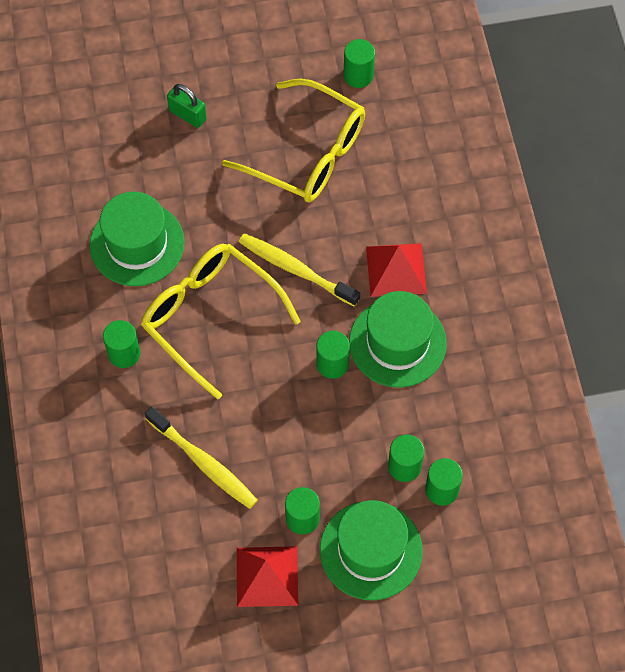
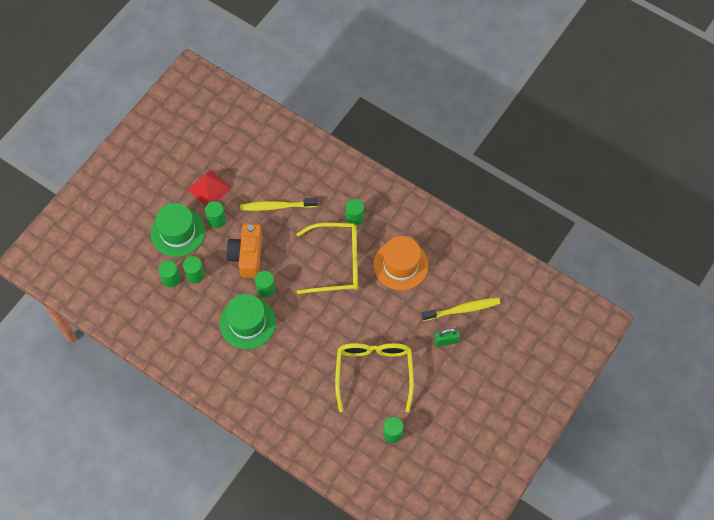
camera: 135 degrees right, 0 degrees up
green hat [90,192,185,286] -> orange hat [373,236,429,290]
yellow glasses [222,79,365,203] -> yellow glasses turned 105 degrees clockwise [335,343,414,412]
yellow toothbrush [239,233,360,307] -> yellow toothbrush moved to [421,298,500,321]
red pyramid [366,243,427,297] -> none
none -> orange camera [226,223,262,278]

